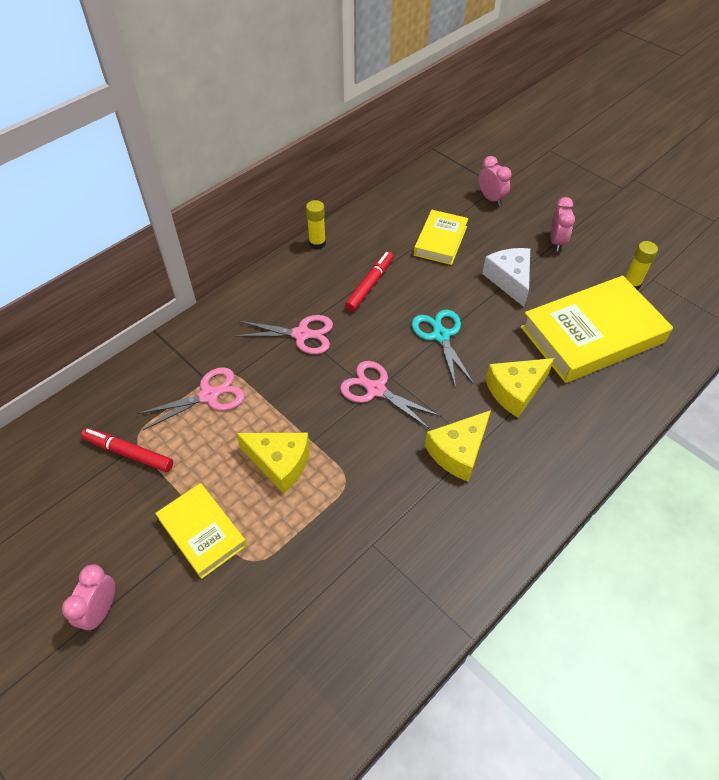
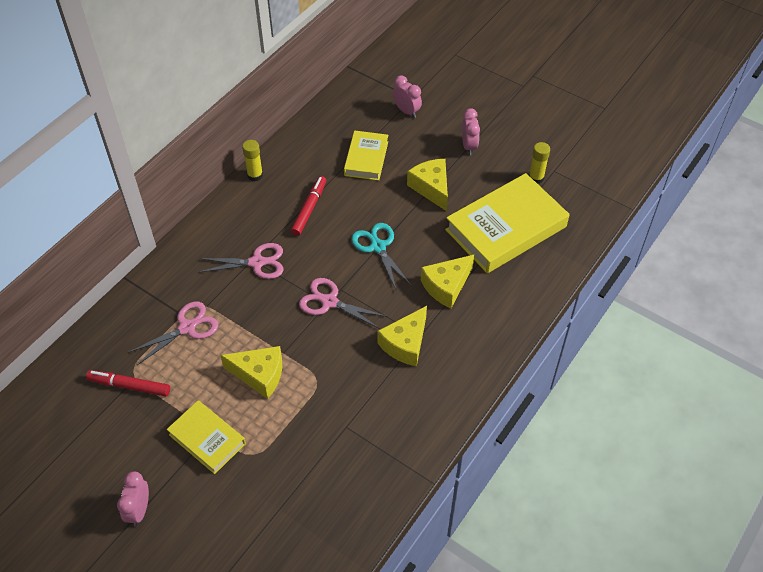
camera: 10 degrees left, 0 degrees up
white cheese [482,248,530,307] -> yellow cheese [407,159,448,211]

